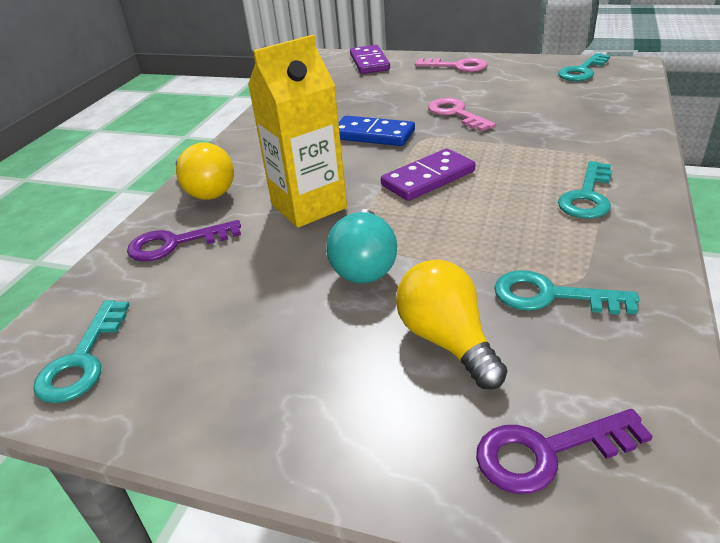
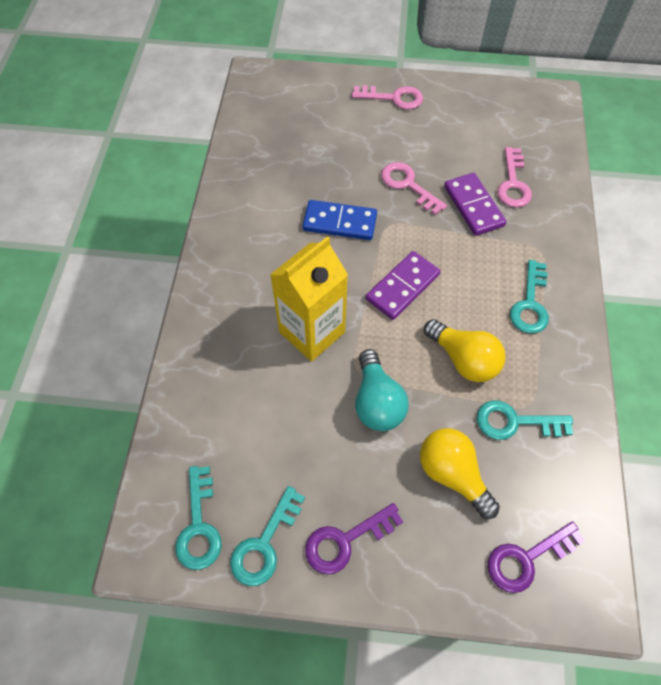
camera: 15 degrees left, 25 degrees up
purple key [127,220,241,262] -> purple key moved to [305,503,403,574]
yellow light bulb [176,142,234,200] -> yellow light bulb moved to [424,319,506,382]
purple domino [350,45,390,74] -> purple domino moved to [444,173,506,236]
turquoise key [558,53,610,81] -> turquoise key moved to [230,486,305,586]
none -> pink key [497,147,532,208]

